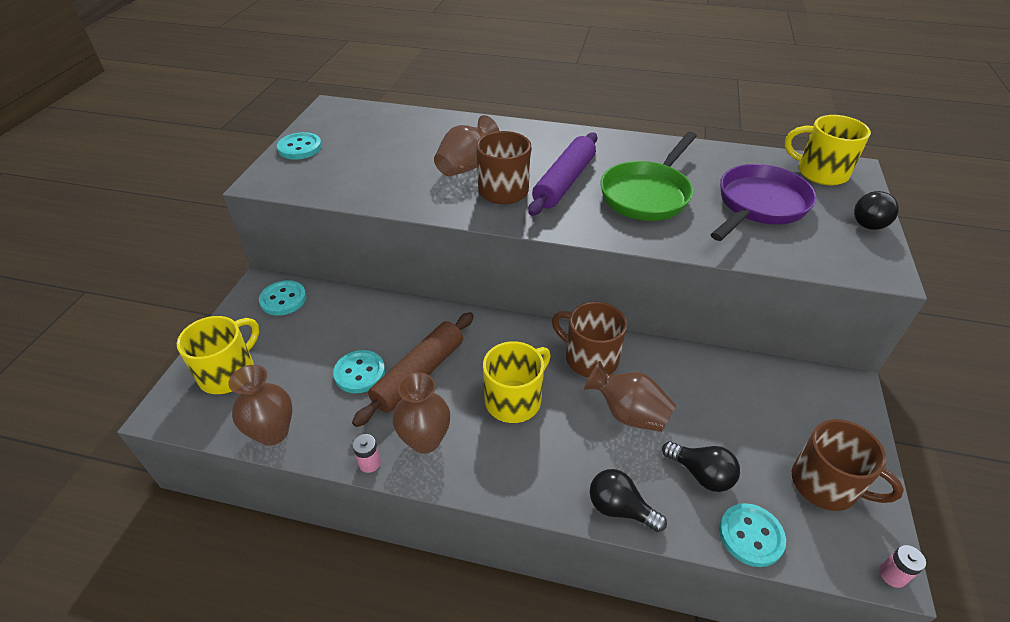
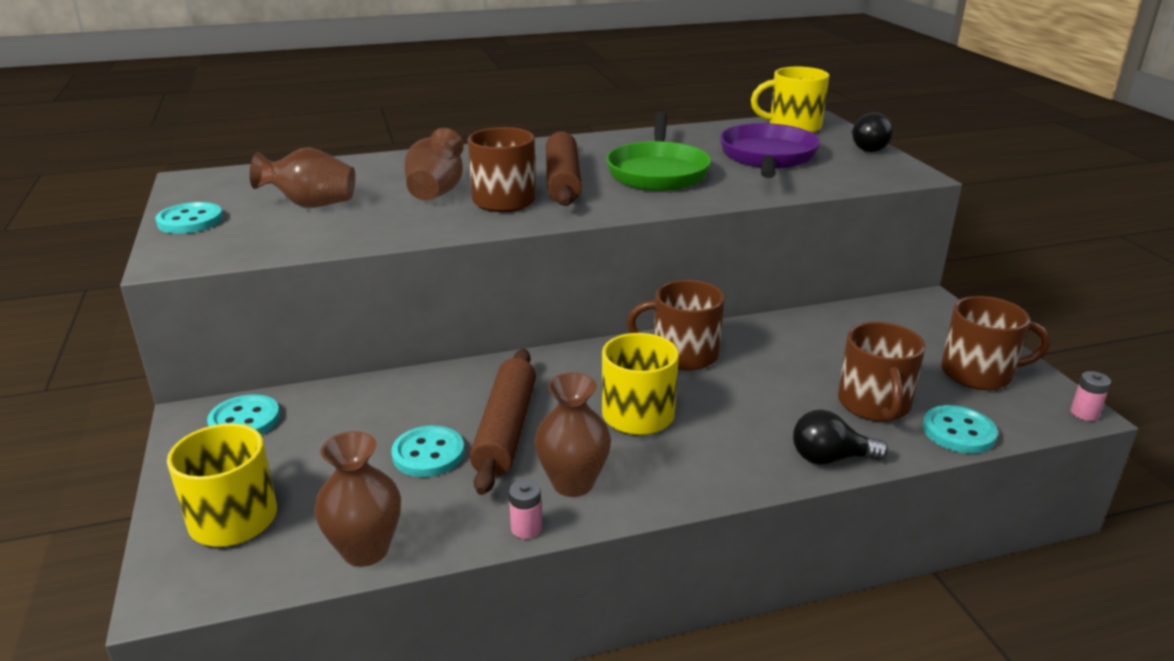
camera: 30 degrees left, 15 degrees down
purple rolling pin [528,132,597,216] -> brown rolling pin [546,131,582,206]
brown vase [584,361,676,432] -> brown vase moved to [250,147,355,208]
black light bulb [662,441,740,492] -> brown mug [838,322,925,422]

